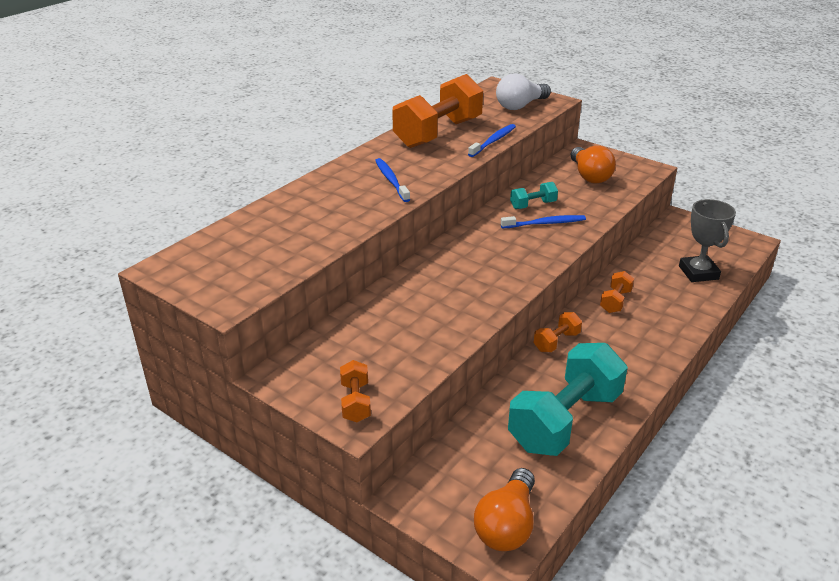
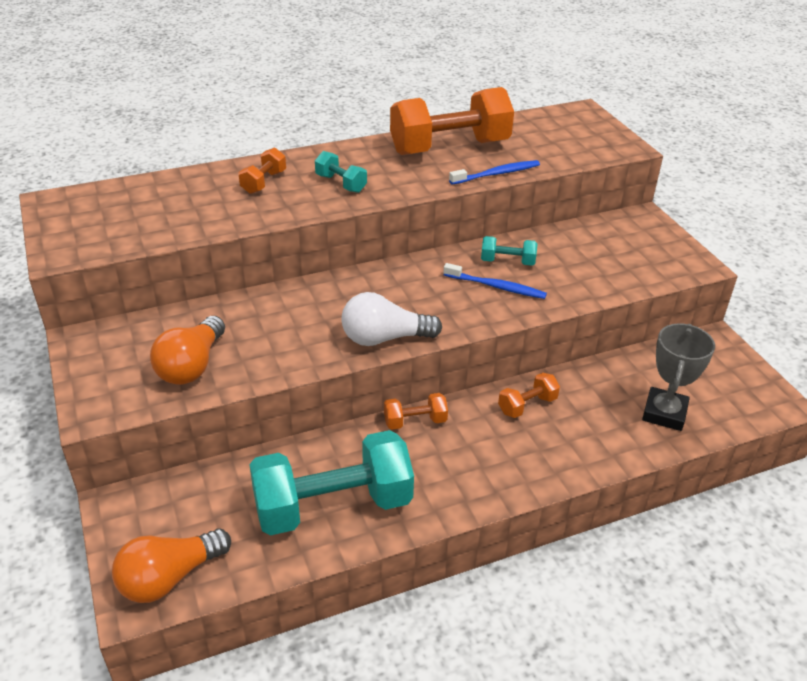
camera: 30 degrees right, 5 degrees up
orange dumbbell [340,360,371,422] -> orange dumbbell moved to [238,147,286,194]
blue toothbrush [375,158,410,202] -> turquoise dumbbell [315,151,367,193]
white light bulb [496,73,551,110] -> white light bulb moved to [341,292,442,346]
orange light bulb [570,146,616,183] -> orange light bulb moved to [150,316,225,385]

